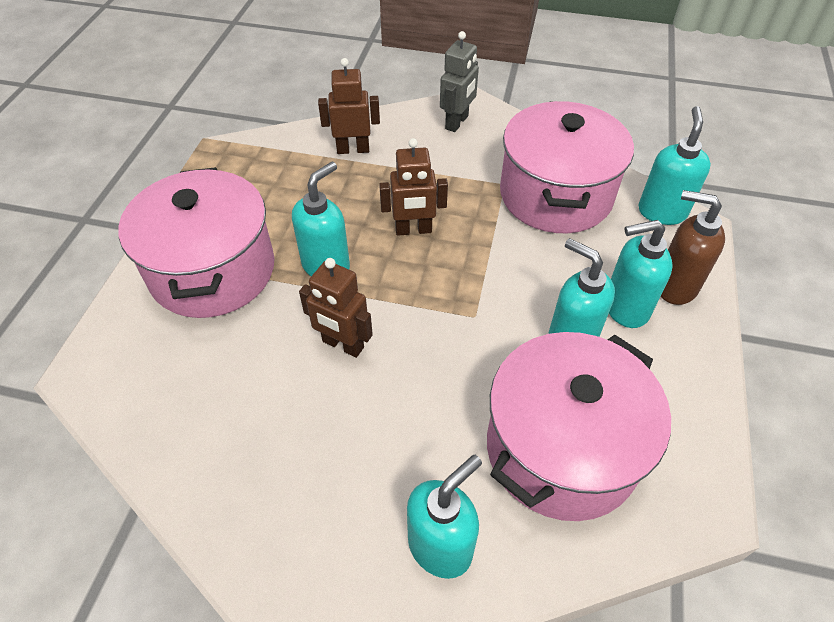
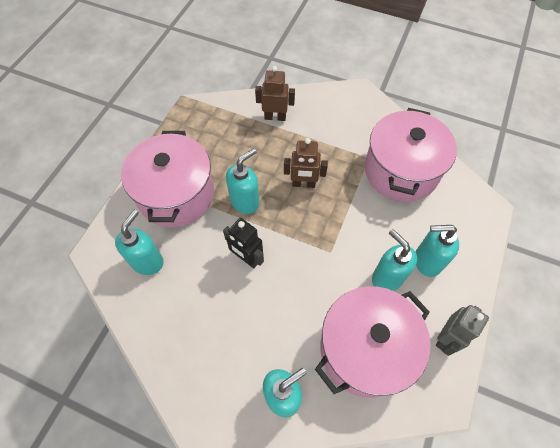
camera: 10 degrees right, 10 degrees up
brown robot [299,258,373,358] -> black robot [223,218,264,269]
grey robot [440,31,479,132] -> grey robot moved to [436,305,489,356]
turquoise soap dispenser [639,106,711,225] -> turquoise soap dispenser moved to [115,210,164,275]
brown soap dispenser [661,190,725,305] -> none

